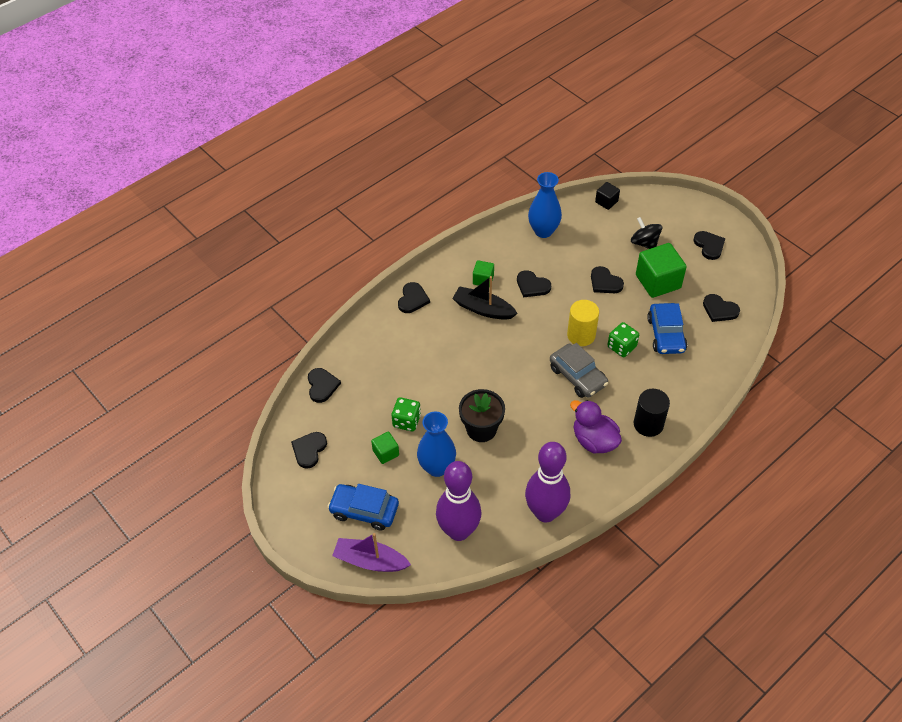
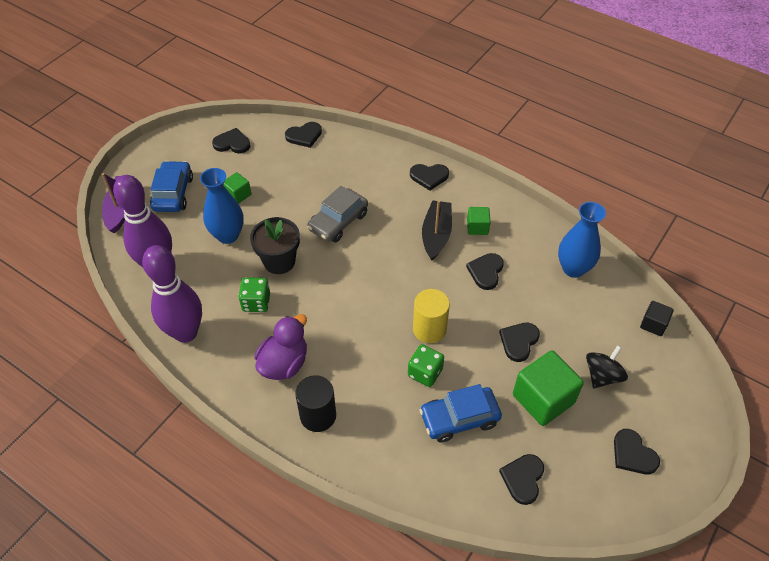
camera: 75 degrees right, 0 degrees up
green dice [392,397,421,431] -> green dice moved to [238,277,270,312]
grey car [550,343,608,398] -> grey car moved to [307,186,368,243]
black heart [693,231,726,260] -> black heart turned 90 degrees clockwise [614,429,660,474]

